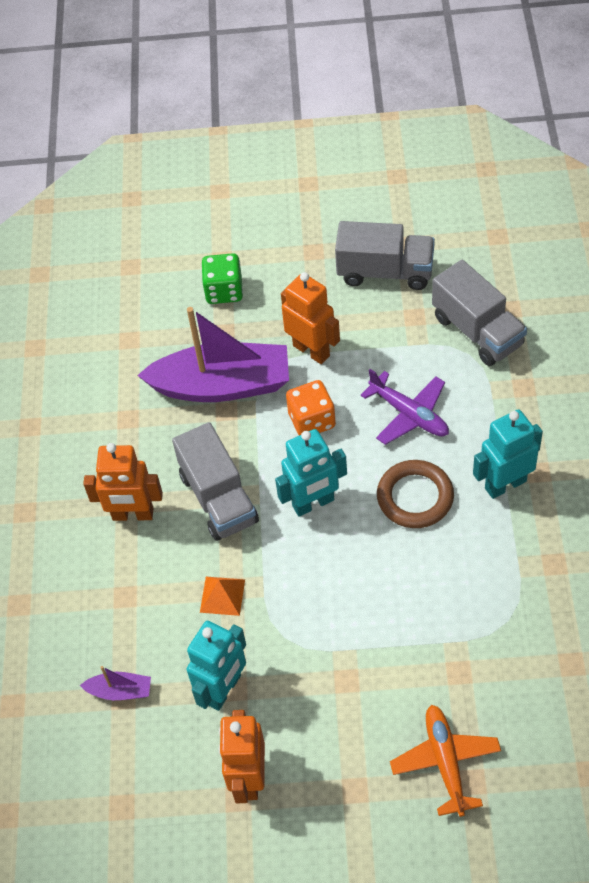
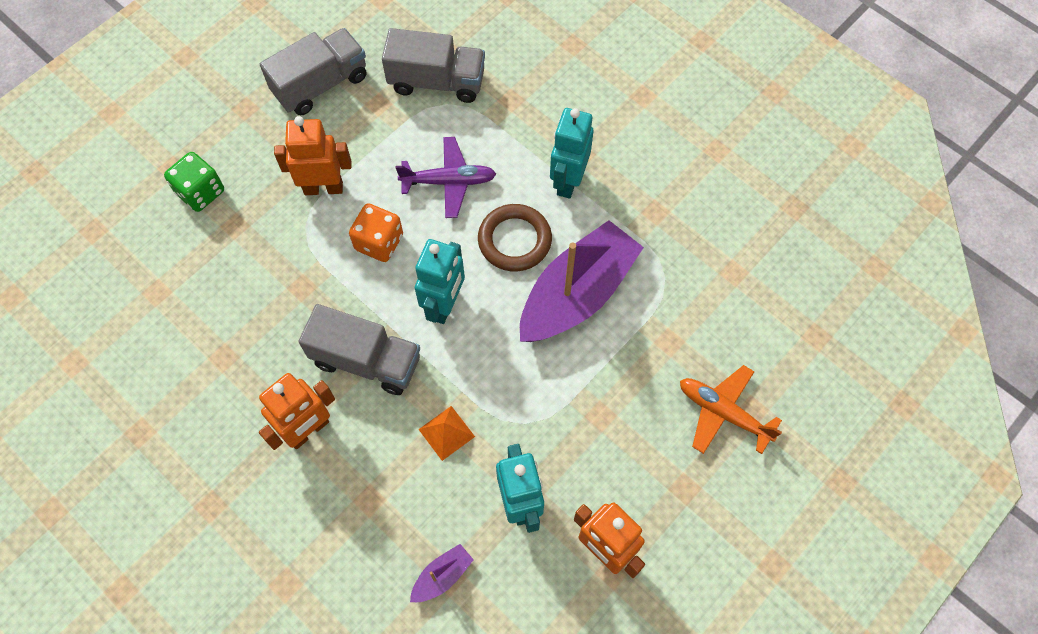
camera: 50 degrees left, 10 degrees up
purple boat [137,307,289,402] -> purple boat moved to [520,220,644,342]

